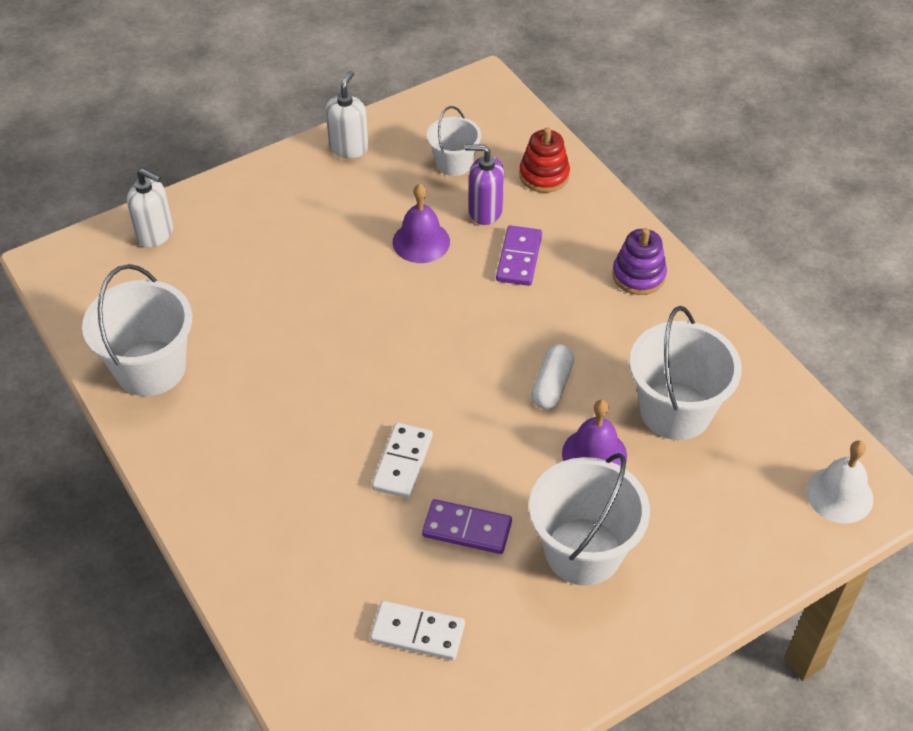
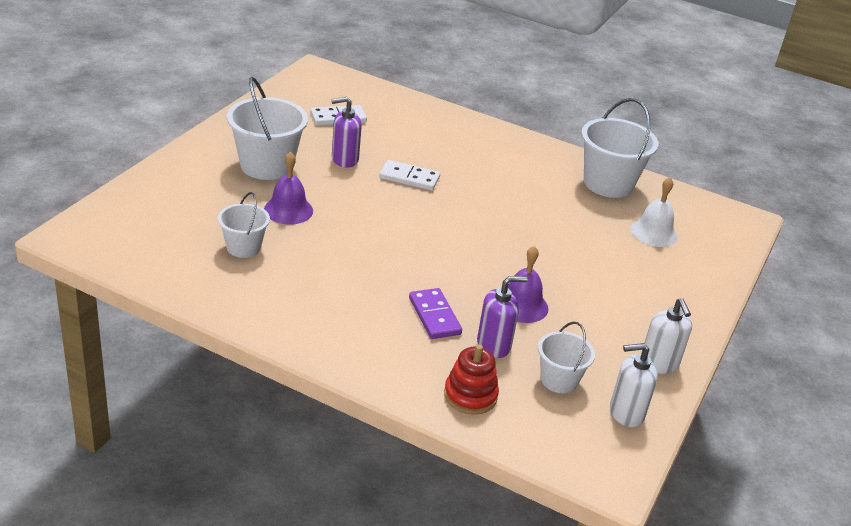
camera: 145 degrees right, 15 degrees down
white soap dispenser [127,169,173,247] -> white soap dispenser moved to [610,343,658,428]
white domino [372,423,433,498] -> white domino turned 60 degrees counterclockwise [379,160,440,191]
purple domino [422,499,512,554] -> purple soap dispenser [331,97,362,168]
white capsule [531,344,574,409] -> none
purple stacking toy [612,228,667,295] -> none
white bucket [629,306,742,440] -> white bucket [218,192,270,258], size x0.58
white bell [806,440,873,523] -> white bell moved to [630,177,678,247]

